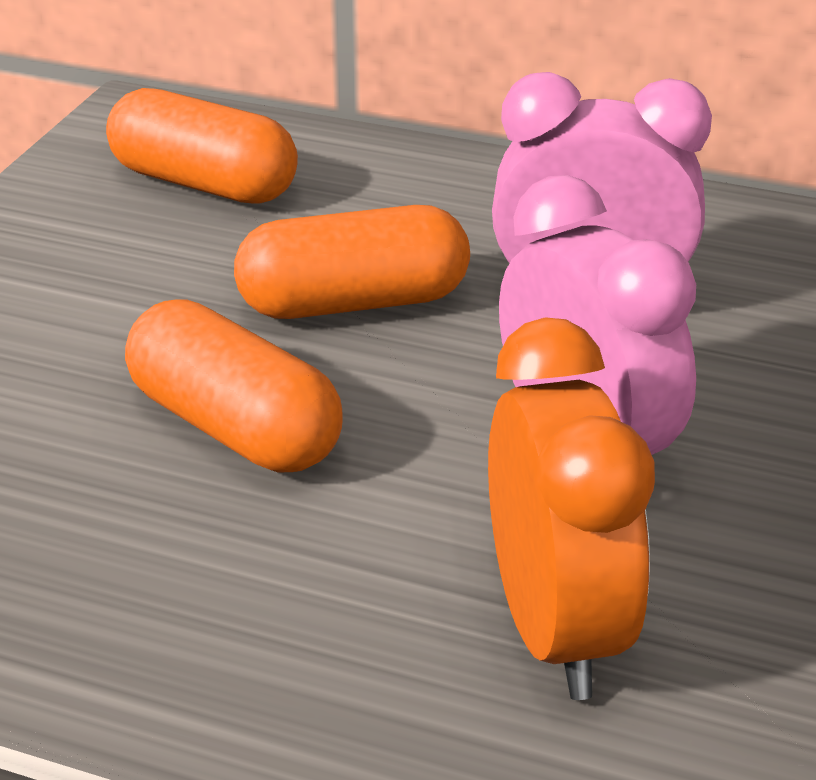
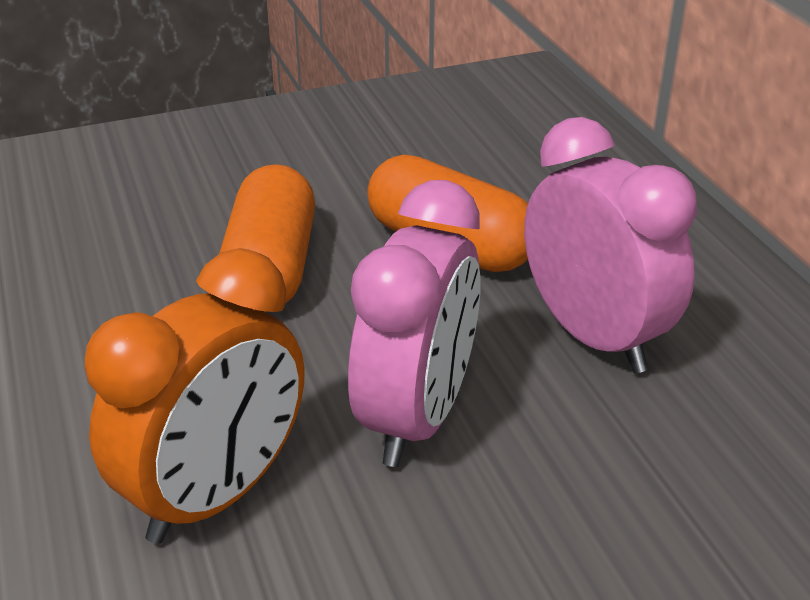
camera: 50 degrees right, 0 degrees up
orange capsule [106,88,298,204] -> none

